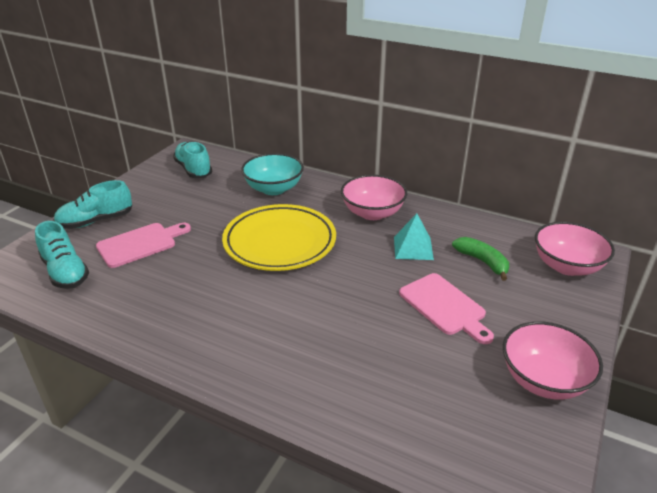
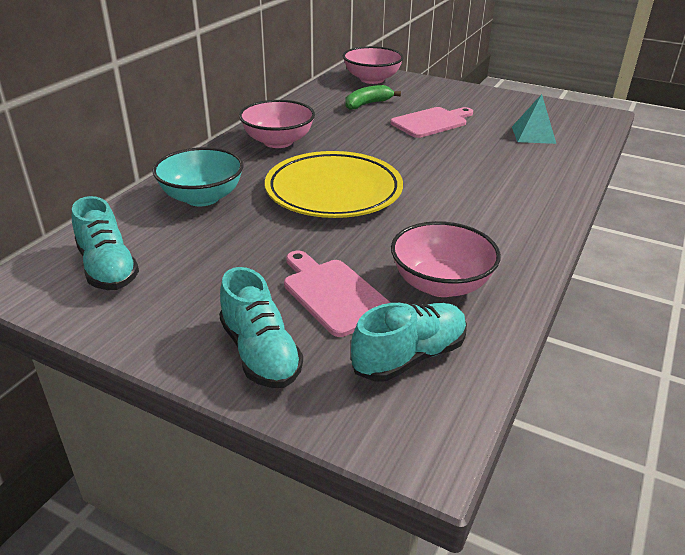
camera: 90 degrees left, 0 degrees up
turquoise shoe [173,141,212,178] -> turquoise shoe turned 90 degrees counterclockwise [72,196,139,290]
turquoise pyramid [394,213,434,260] -> turquoise pyramid moved to [512,94,556,144]
pink bowl [503,321,603,400] -> pink bowl moved to [391,221,501,297]

